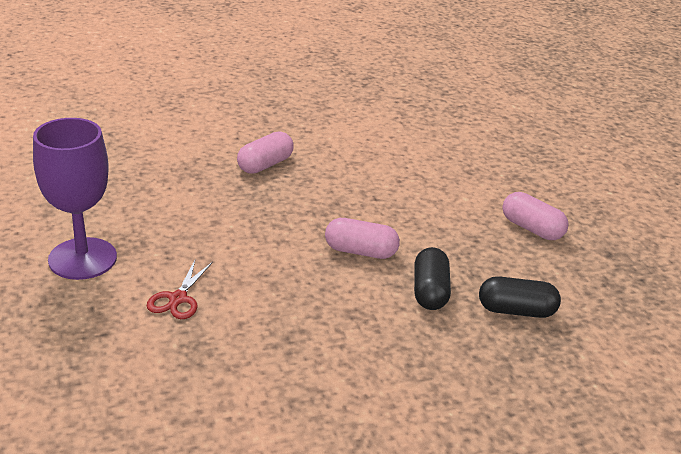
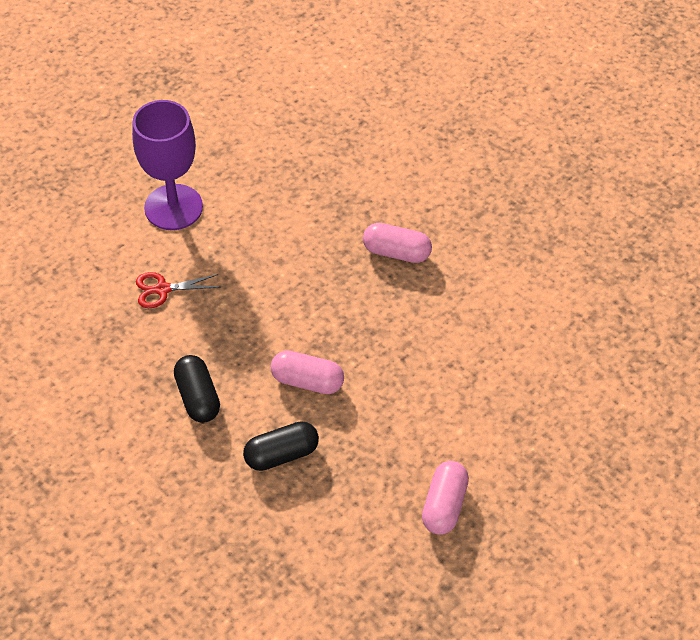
camera: 65 degrees right, 20 degrees up
pink capsule [325,218,400,259] -> pink capsule turned 60 degrees counterclockwise [271,350,344,394]
black capsule [479,276,561,318] -> black capsule moved to [174,355,220,423]

